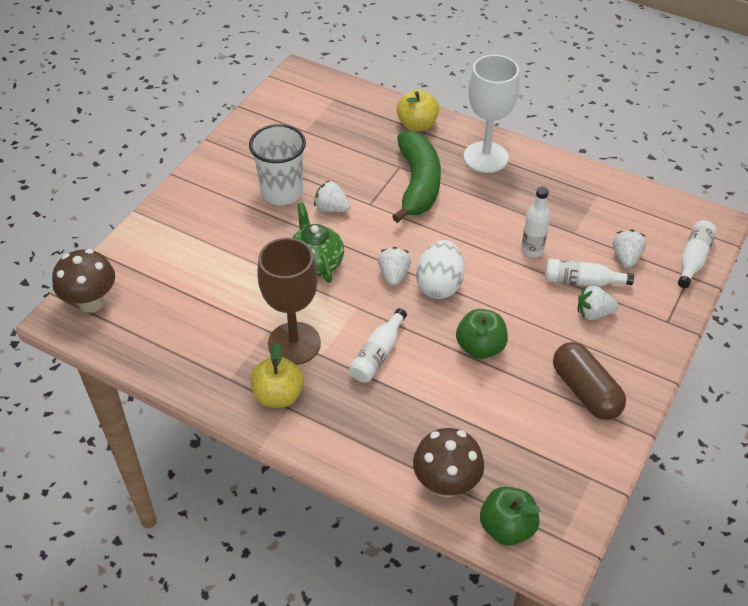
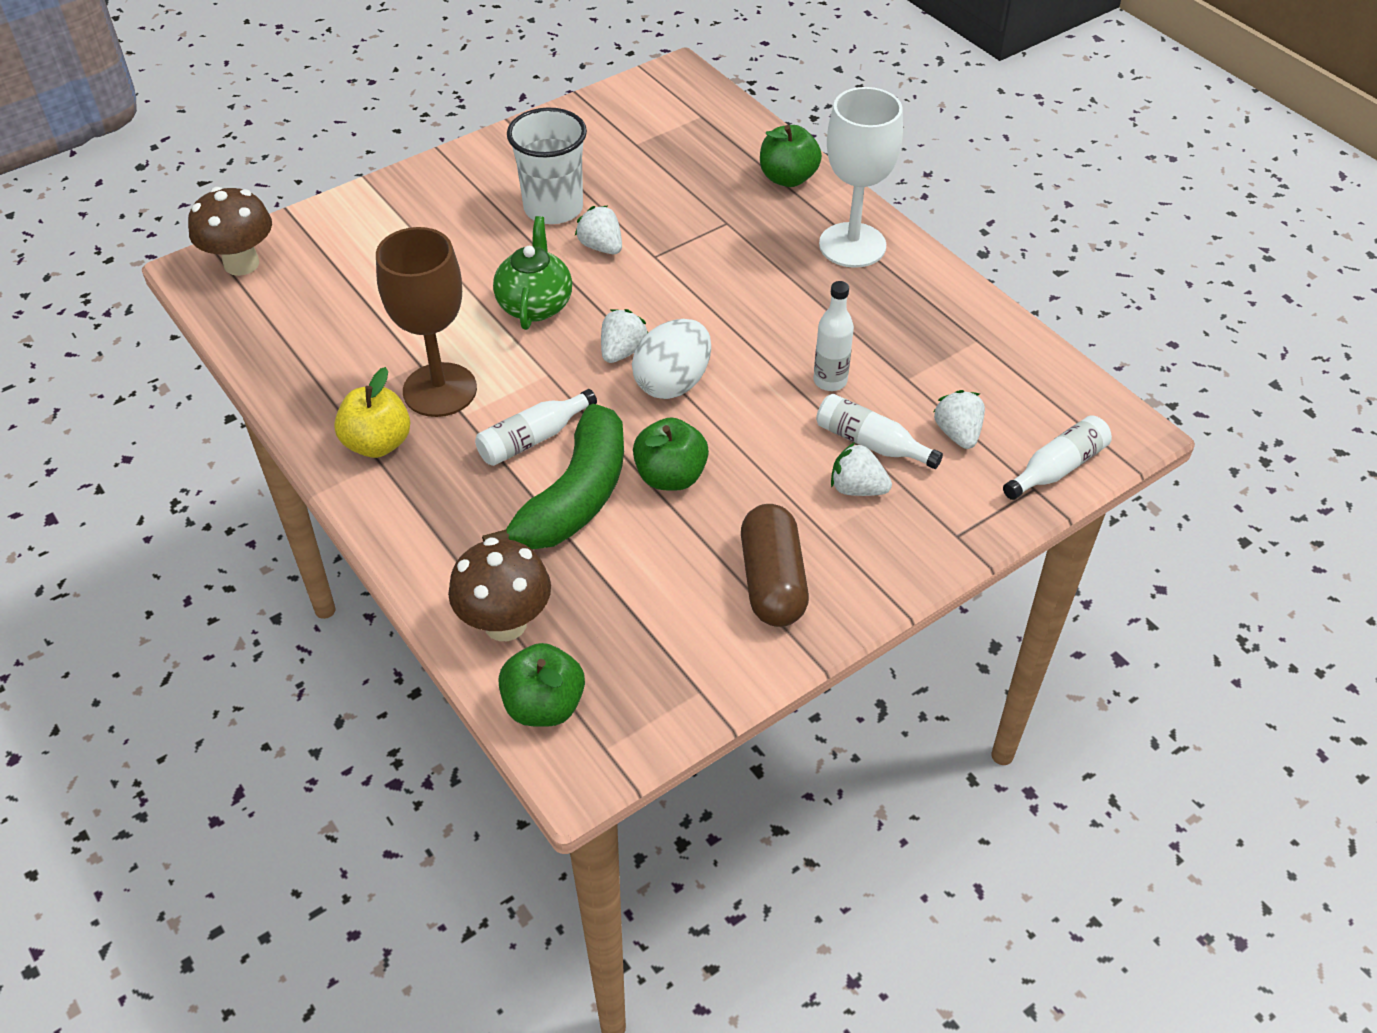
camera: 25 degrees right, 0 degrees up
green banana [392,131,441,223] -> green banana moved to [482,404,624,549]
yellow apple [397,89,439,131] -> green apple [760,125,822,187]
white strawberry [613,229,646,268] -> white strawberry turned 45 degrees counterclockwise [934,390,985,449]

